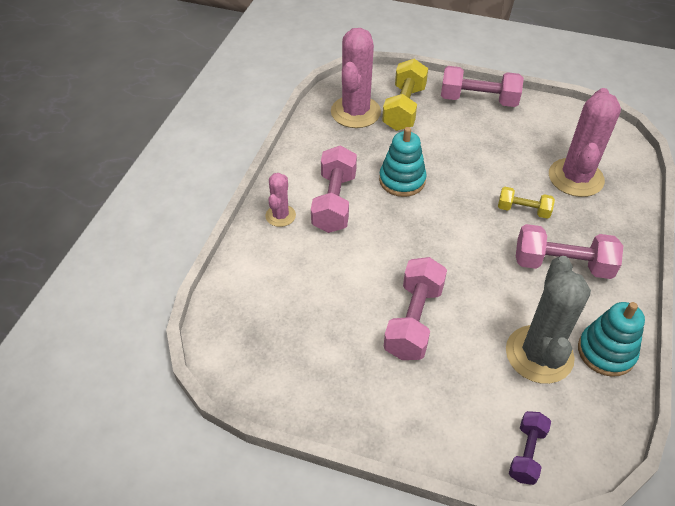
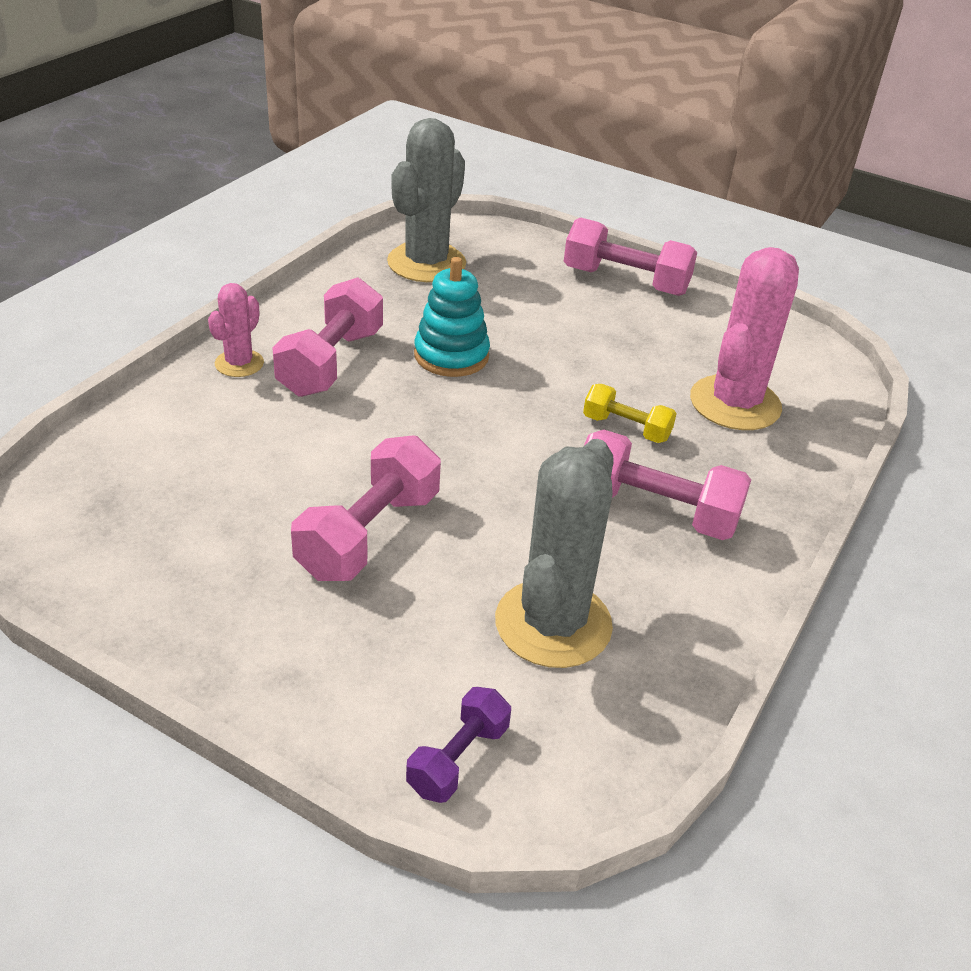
camera: 10 degrees right, 10 degrees down
pink cactus [331,28,381,128] -> grey cactus [387,118,466,282]
yellow dumbbell [382,59,428,131] -> none
turquoise stacking toy [578,302,645,377] -> none

